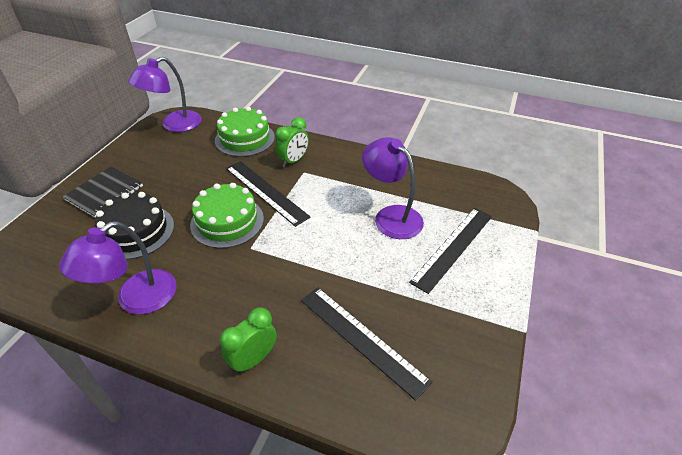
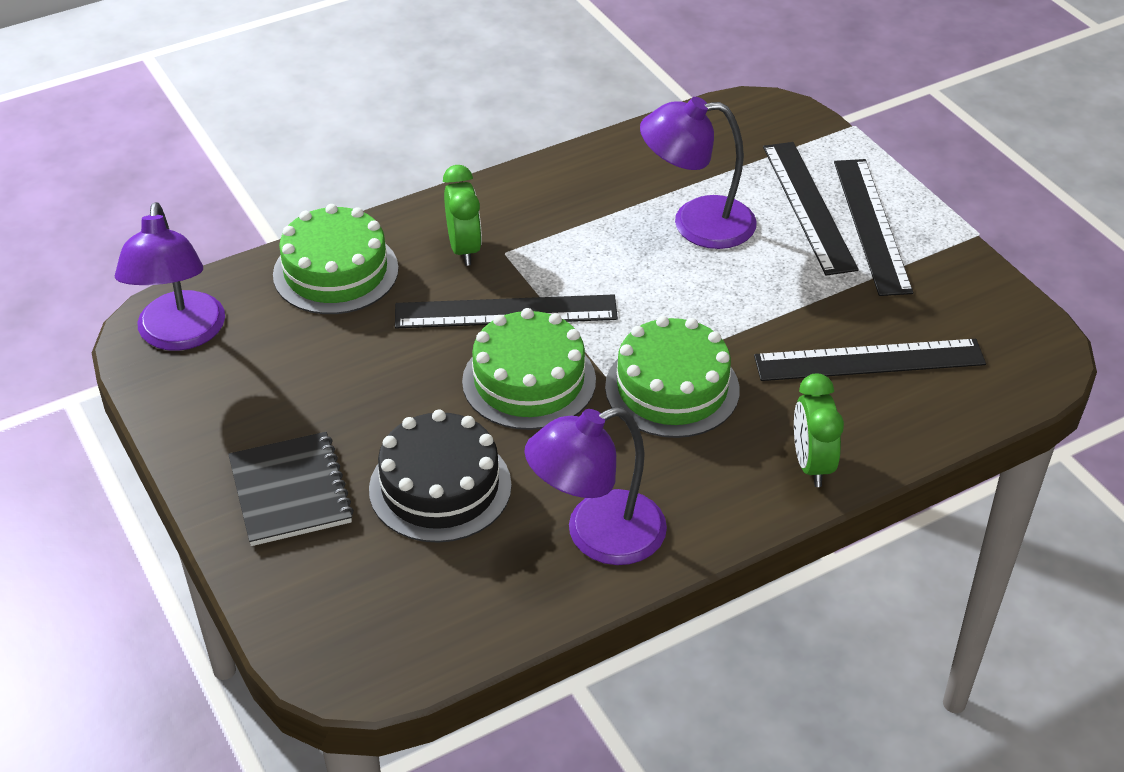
camera: 50 degrees left, 0 degrees up
purple lamp [59,221,176,314] -> purple lamp turned 75 degrees clockwise [524,407,667,565]
none -> green cake [605,316,740,438]
none -> black ruler [834,159,913,296]

